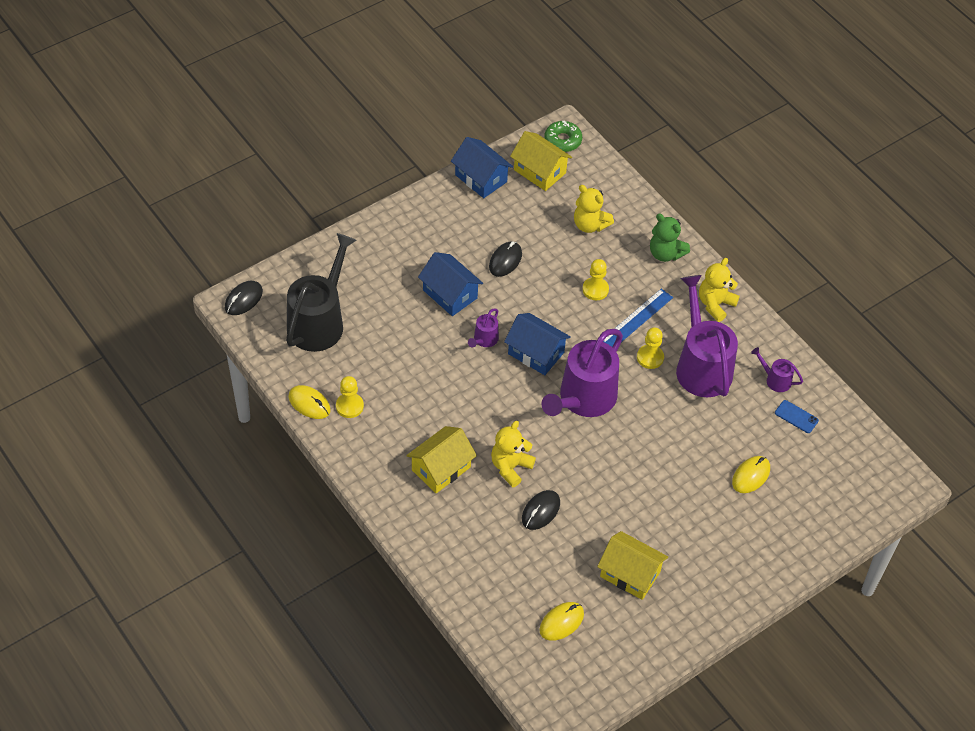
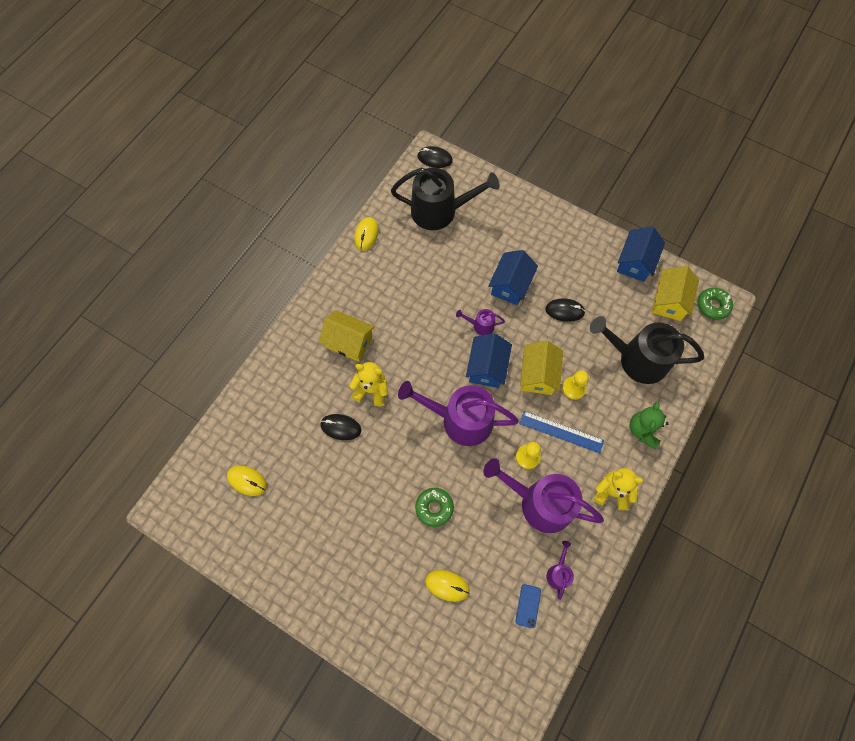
camera: 70 degrees right, 15 degrees up
yellow pawn [336,376,364,418] -> none
yellow teddy bear [574,185,614,233] -> black watering can [590,316,704,384]
yellow house [597,531,668,600] -> yellow house moved to [520,340,563,395]
purple watering can [676,275,738,397] -> purple watering can turned 120 degrees counterclockwise [483,458,604,533]
none -> green donut [415,488,454,527]

